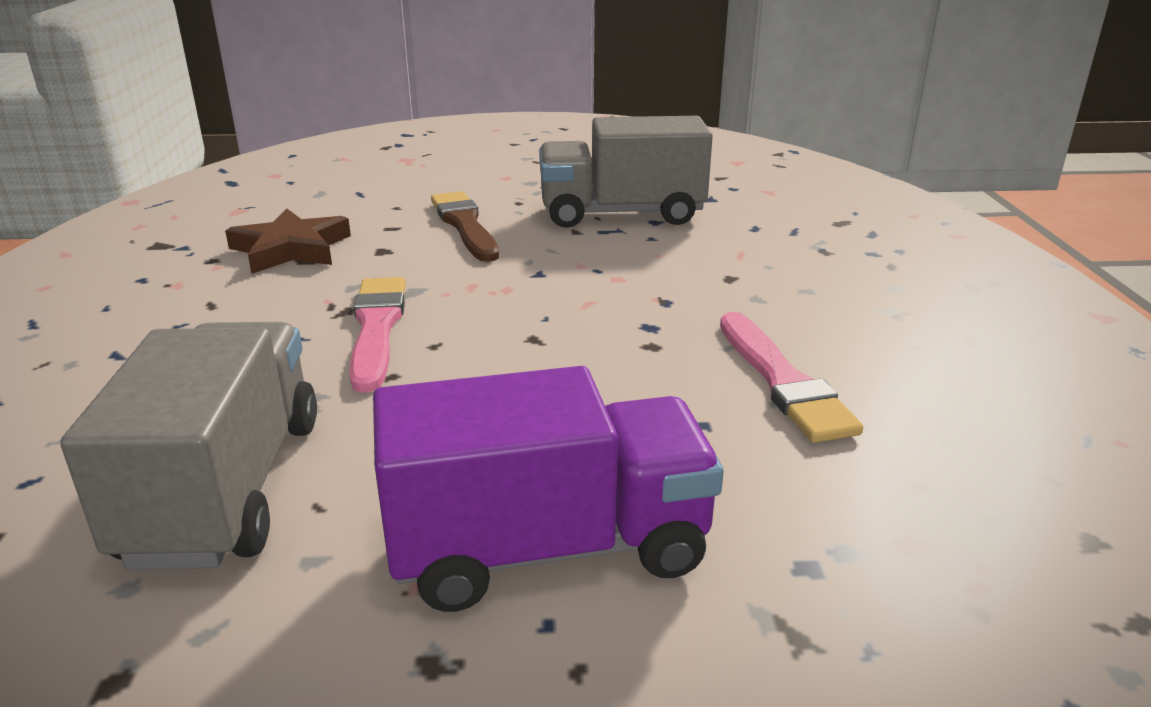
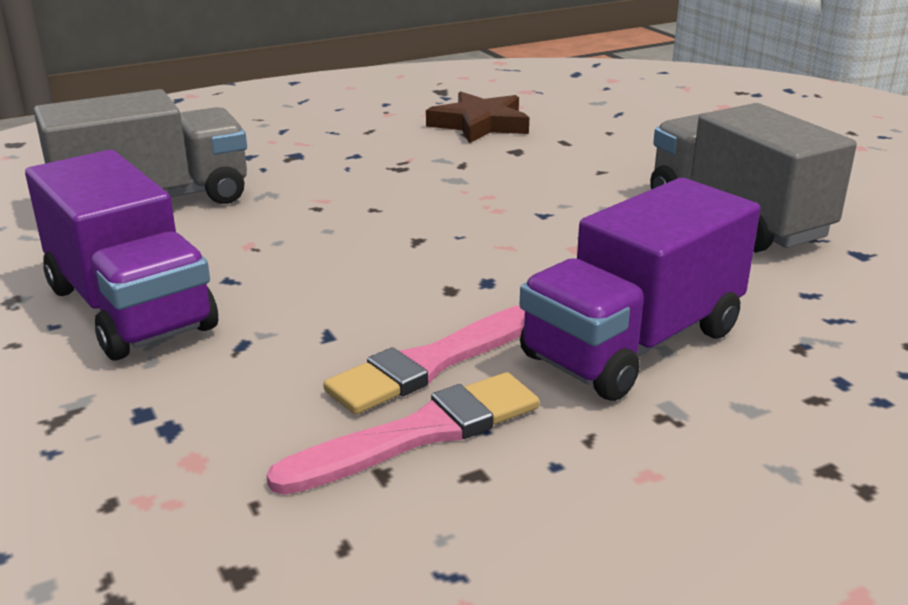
camera: 65 degrees right, 0 degrees up
pink brush [349,277,406,393] -> pink brush moved to [266,372,539,495]
brown brush [431,191,499,262] -> none
none -> purple truck [520,178,760,401]

